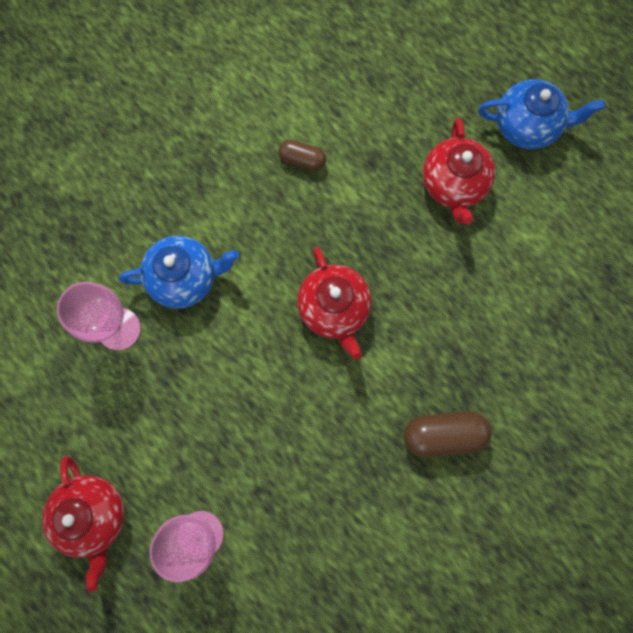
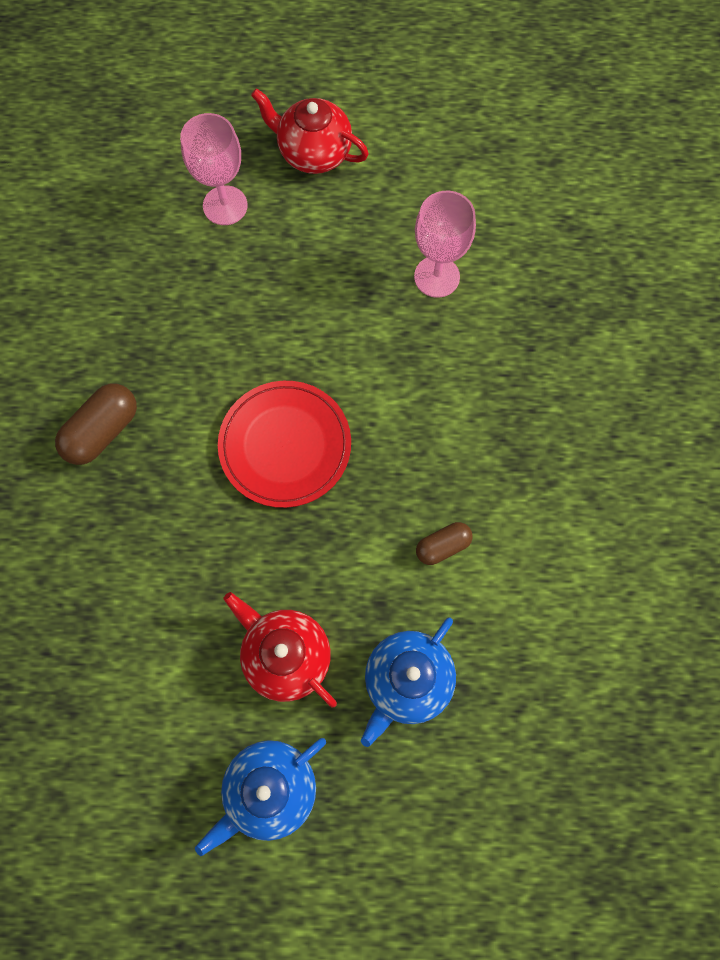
camera: 135 degrees right, 5 degrees down
blue teapot [119,236,239,309] -> blue teapot moved to [361,617,456,747]
red teapot [297,247,371,360] -> red plate [218,381,351,508]

